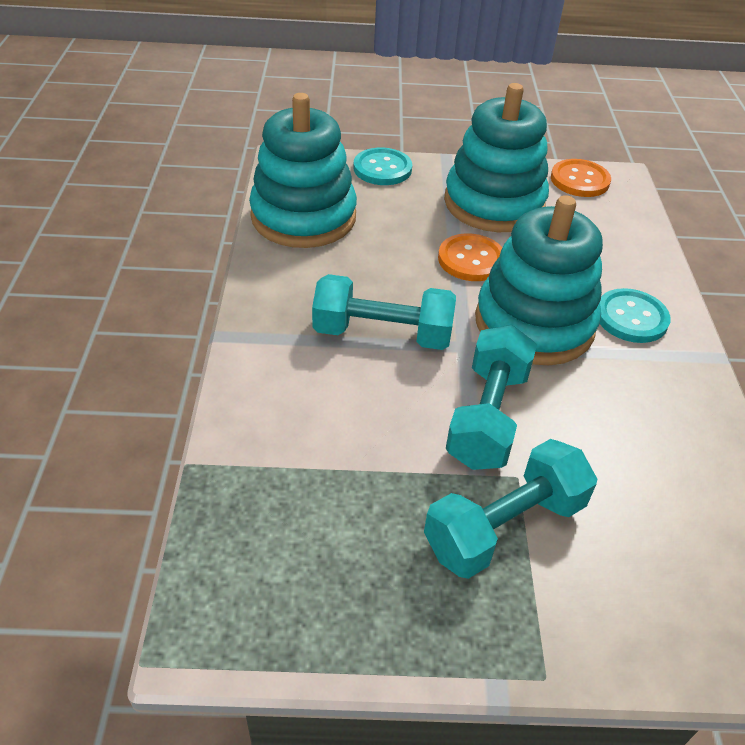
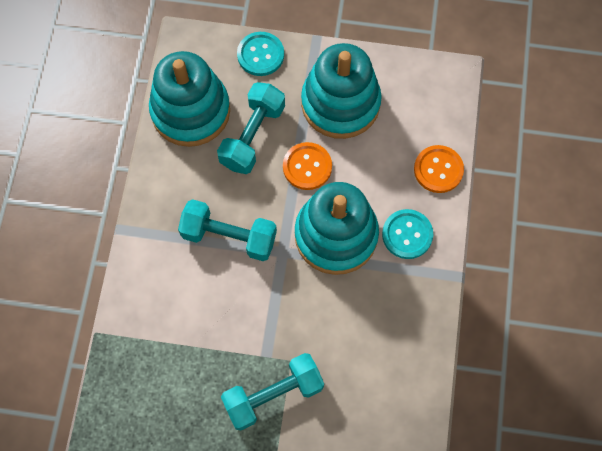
camera: 10 degrees right, 25 degrees up
turquoise dumbbell [446,325,537,470] -> turquoise dumbbell moved to [217,82,285,174]
orange button [551,159,611,197] -> orange button moved to [414,145,464,193]

